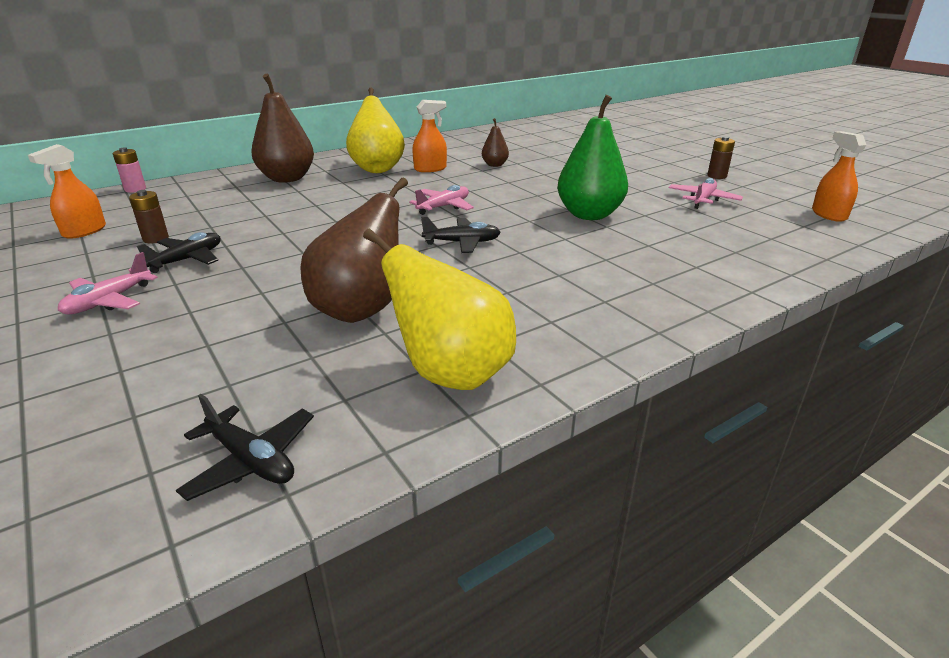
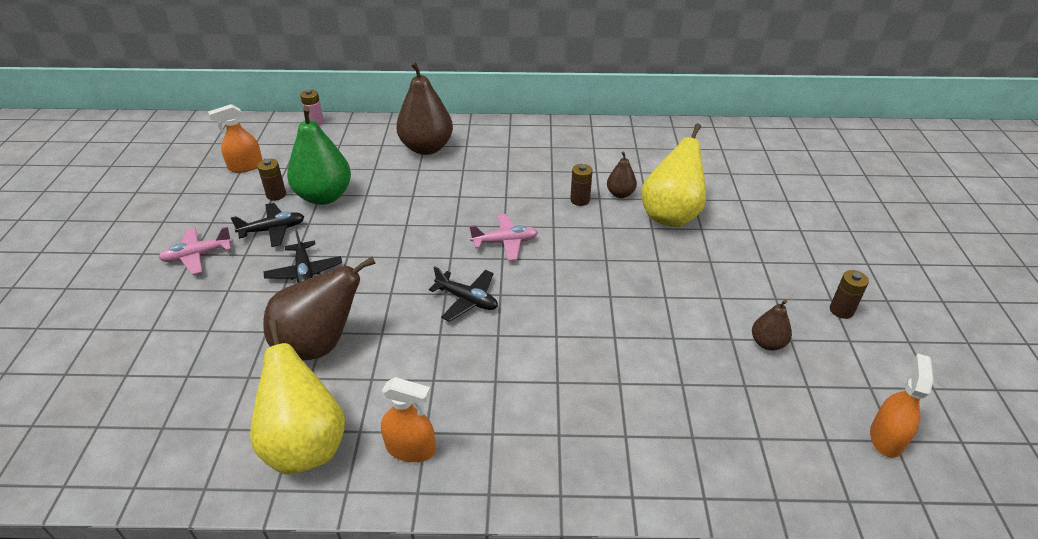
camera: 35 degrees right, 10 degrees up
black plane [176,394,314,501] -> black plane moved to [264,230,342,283]
yellow pear [346,87,405,173] -> yellow pear moved to [641,124,706,227]
orange spray bottle [412,100,447,172] -> orange spray bottle moved to [381,377,436,462]
green pear [558,95,628,220] -> green pear moved to [287,106,351,205]
pink plane [668,178,743,209] -> brown pear [752,300,792,351]
none -> brown battery [570,164,593,206]

